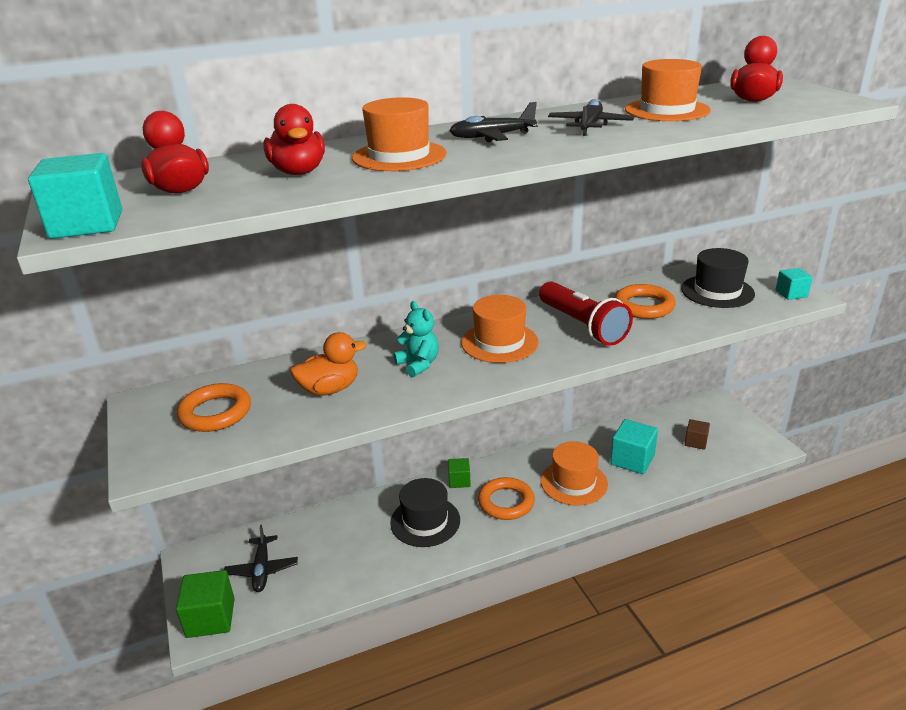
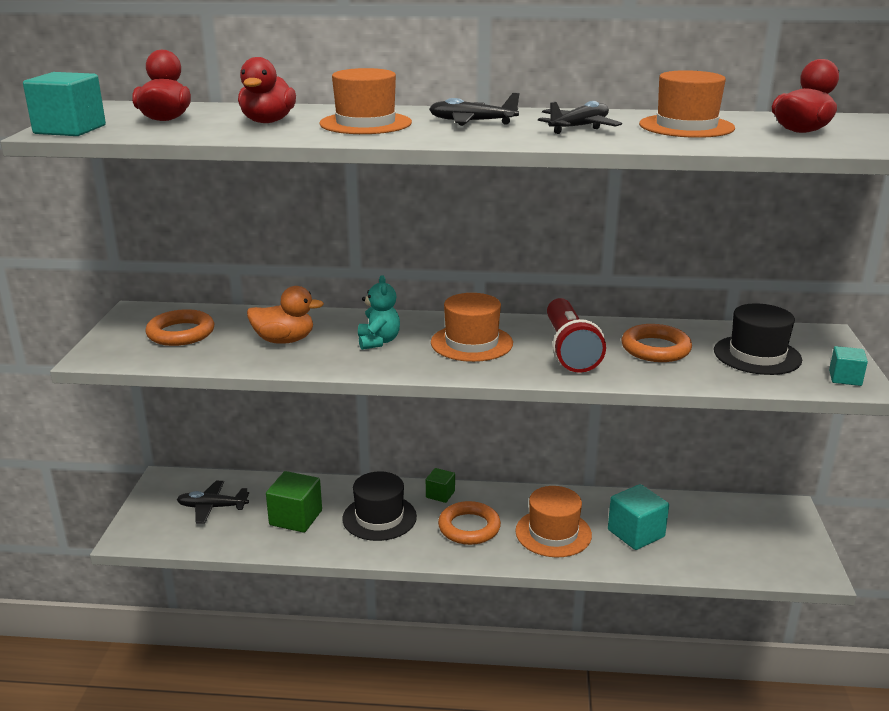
camera: 25 degrees right, 5 degrees down
green cube [176,570,235,638] -> green cube moved to [266,471,322,533]
black plane [224,525,298,592] -> black plane turned 75 degrees clockwise [177,481,249,524]
brown cube [685,419,710,450] -> none

